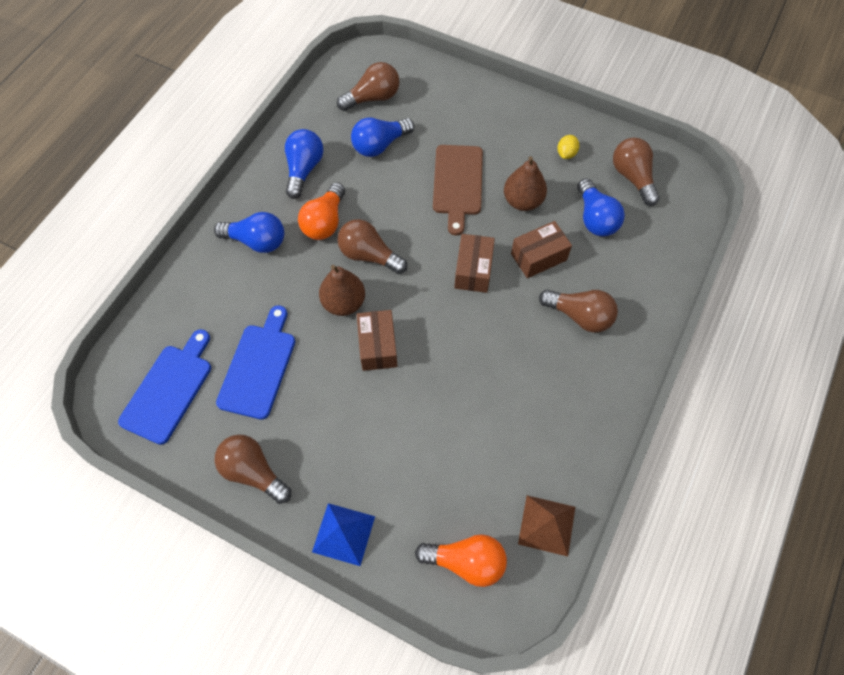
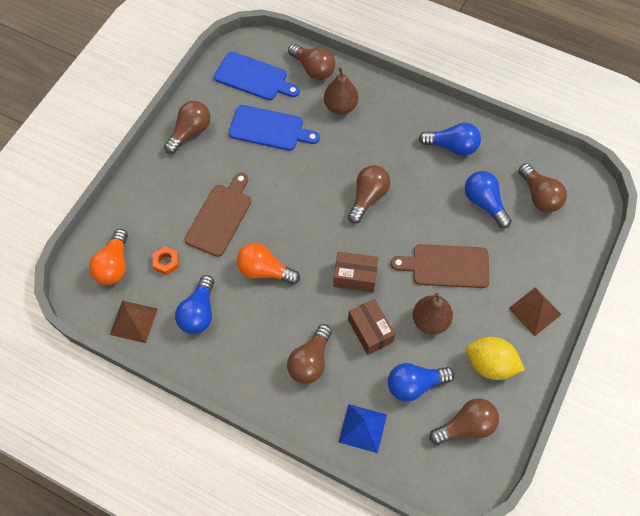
camera: 90 degrees right, 0 degrees up
blue light bulb [214,212,284,253] -> blue light bulb moved to [175,275,214,334]
orange light bulb [298,182,345,240] -> orange light bulb moved to [237,243,300,285]
blue pyramid [312,503,375,566] -> blue pyramid moved to [339,404,387,453]
brown pear [319,265,365,316] -> brown pear moved to [324,68,358,115]
brown box [357,310,397,371] -> none
yellow lemon [557,135,579,159] -> yellow lemon [466,337,525,380], size x1.97
none -> orange nut [153,246,179,275]
none -> brown cutting board [184,172,251,257]
none -> brown light bulb [288,44,335,80]
none -> brown pyramid [508,287,562,336]

